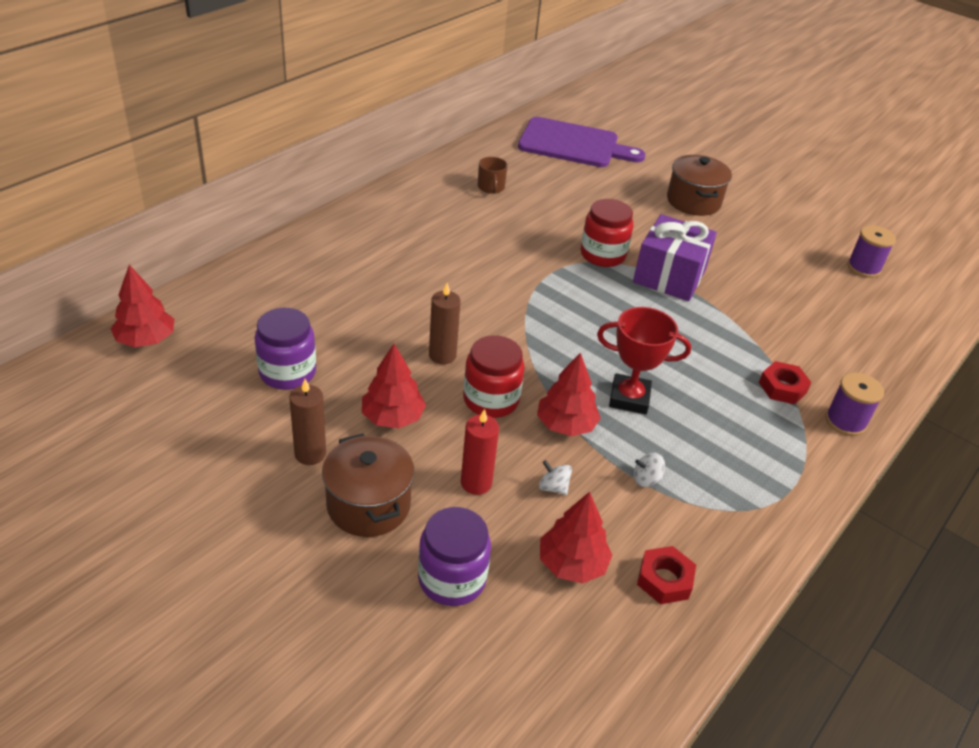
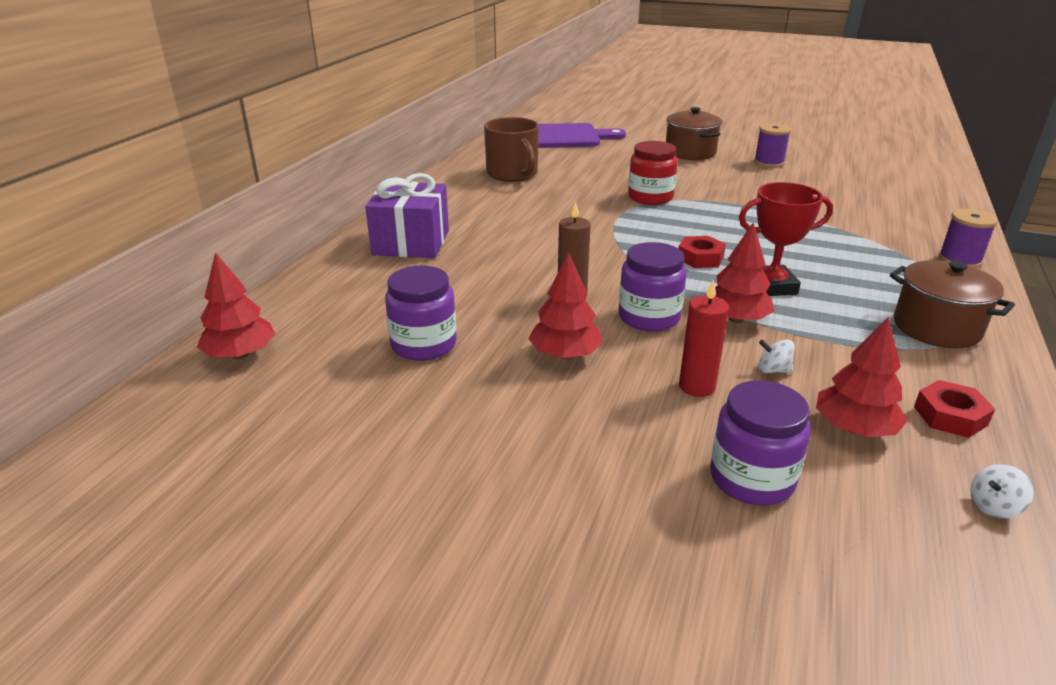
camera: 15 degrees left, 10 degrees down
brown candle [289,379,326,465] -> none
brown pot [322,433,414,537] -> brown pot moved to [890,260,1015,348]
red jar [463,335,525,418] -> purple jar [619,242,687,331]
brown mug [478,157,508,194] -> brown mug [484,117,539,182], size x1.91
purple gift [633,214,717,301] -> purple gift moved to [365,173,449,258]
white spinning top [634,453,665,487] -> white spinning top moved to [970,464,1034,519]
red nut [759,361,812,404] -> red nut moved to [678,236,726,268]
purple spool [847,225,896,278] -> purple spool moved to [754,123,791,168]

